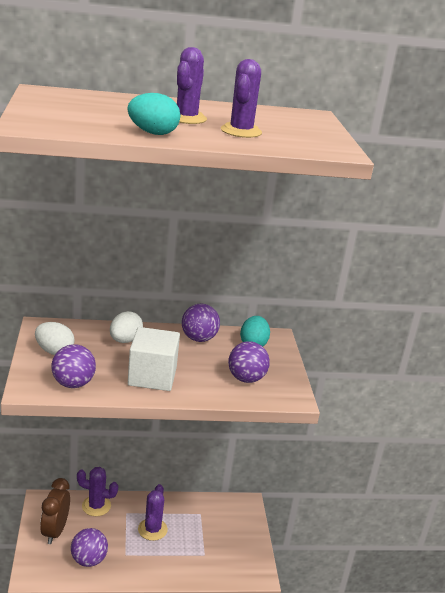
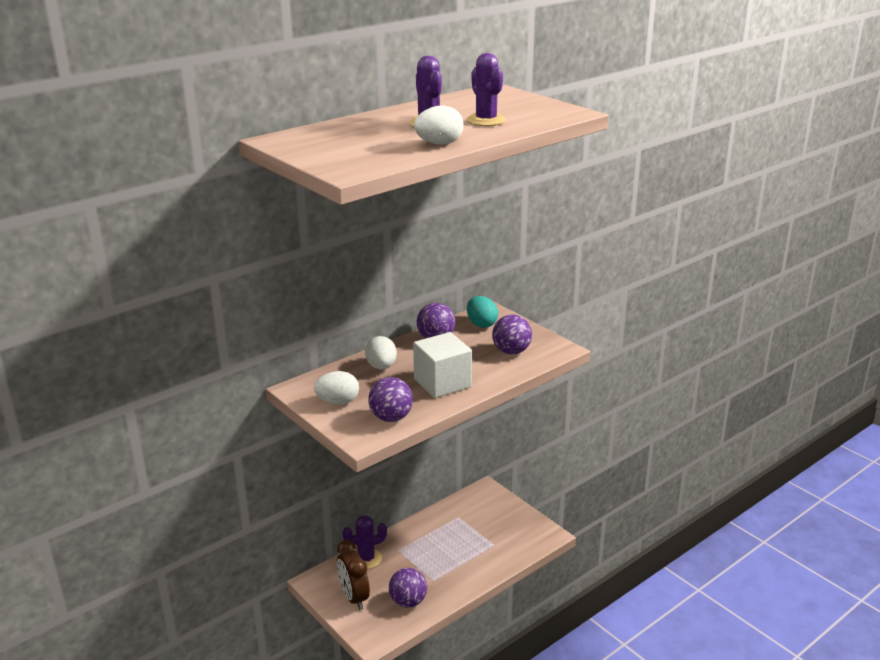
camera: 30 degrees left, 0 degrees up
turquoise egg [127,93,180,135] -> white egg [414,106,464,145]
purple cactus [138,484,168,541] -> none

